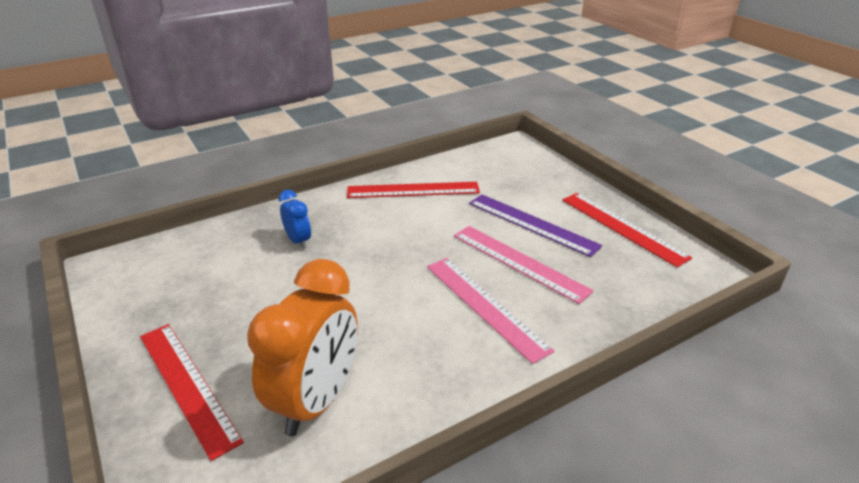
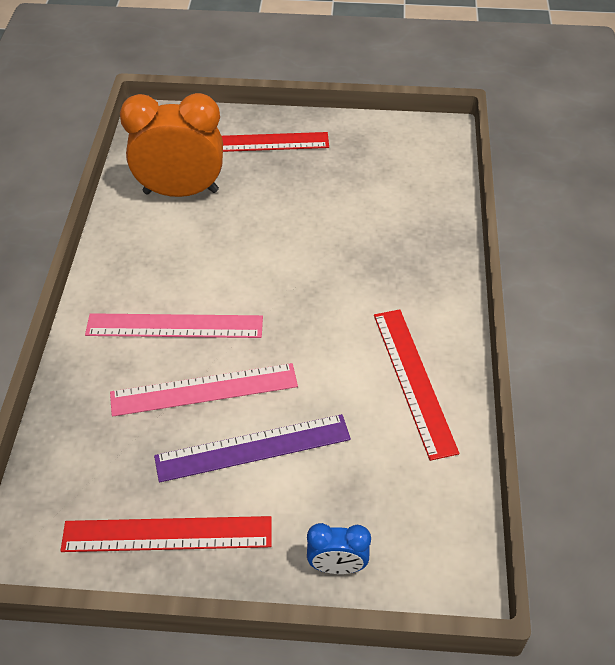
camera: 125 degrees right, 15 degrees up
orange clock [247,259,358,436] -> orange clock turned 120 degrees clockwise [120,93,223,197]
blue clock [279,190,311,249] -> blue clock moved to [307,523,371,574]
red ruler [347,182,480,198] -> red ruler turned 45 degrees counterclockwise [374,309,459,461]

